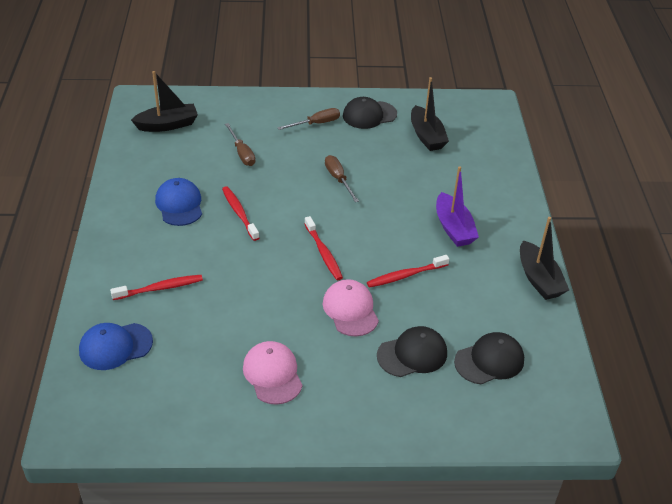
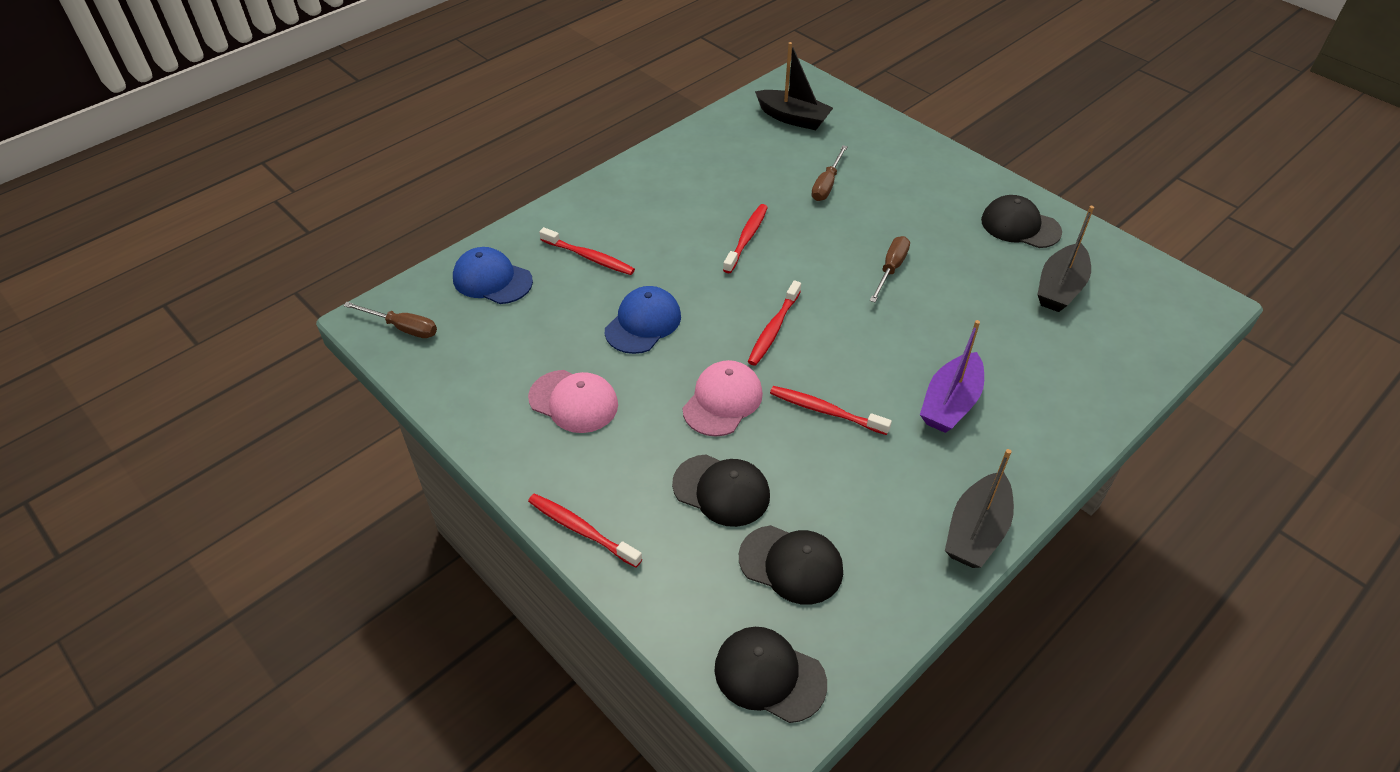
camera: 50 degrees right, 5 degrees up
blue cap [155,178,202,226] -> blue cap moved to [605,286,681,354]
pink cap [243,341,303,405] -> pink cap turned 90 degrees clockwise [528,370,618,433]
brown screwdriver [277,108,340,130] -> brown screwdriver moved to [343,302,437,338]
none -> red toothbrush [528,493,642,568]
none -> black cap [714,627,827,723]

